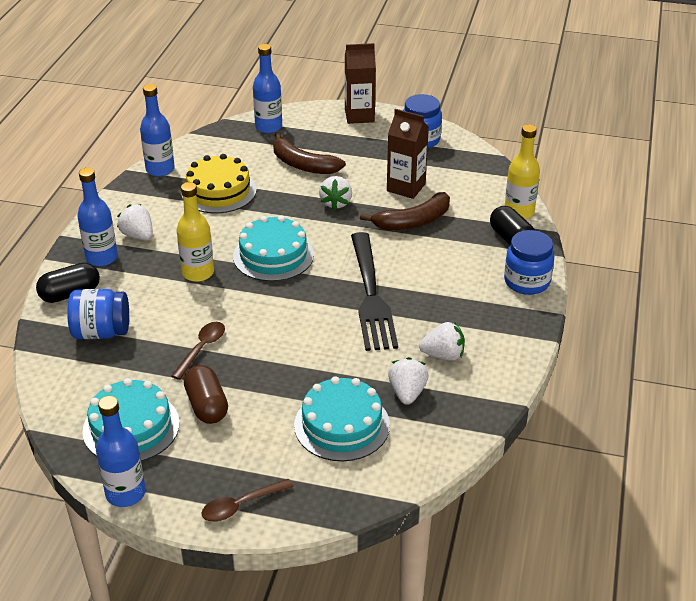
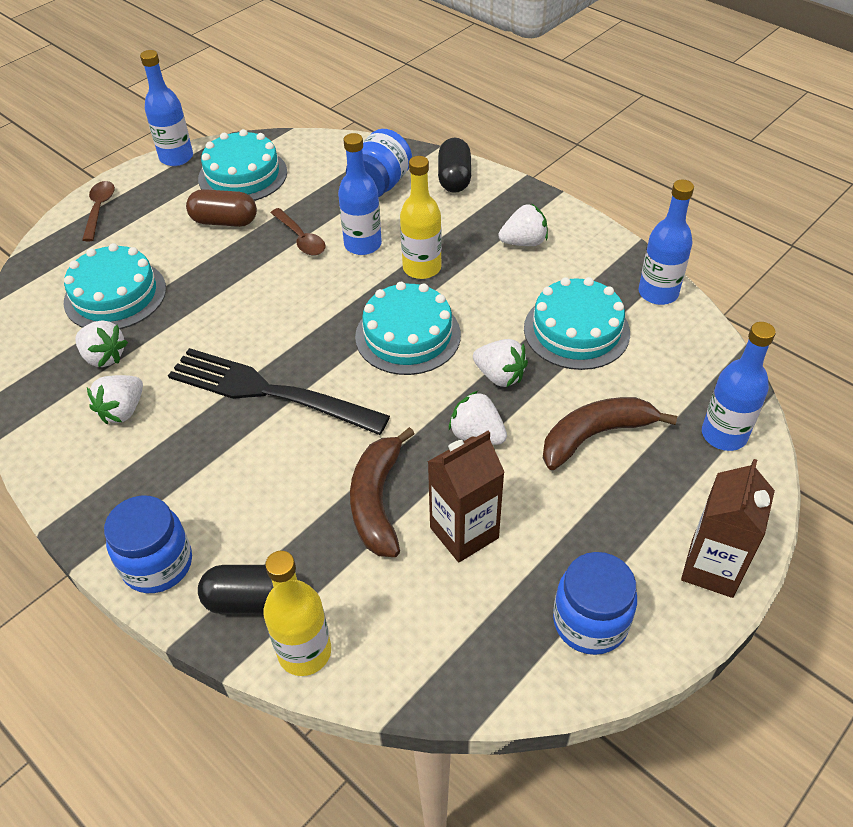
camera: 120 degrees right, 10 degrees up
blue bottle [77,168,118,266] -> blue bottle moved to [338,133,382,255]
yellow cake [181,154,257,213] -> turquoise cake [524,277,630,370]
none -> white strawberry [473,339,528,387]

